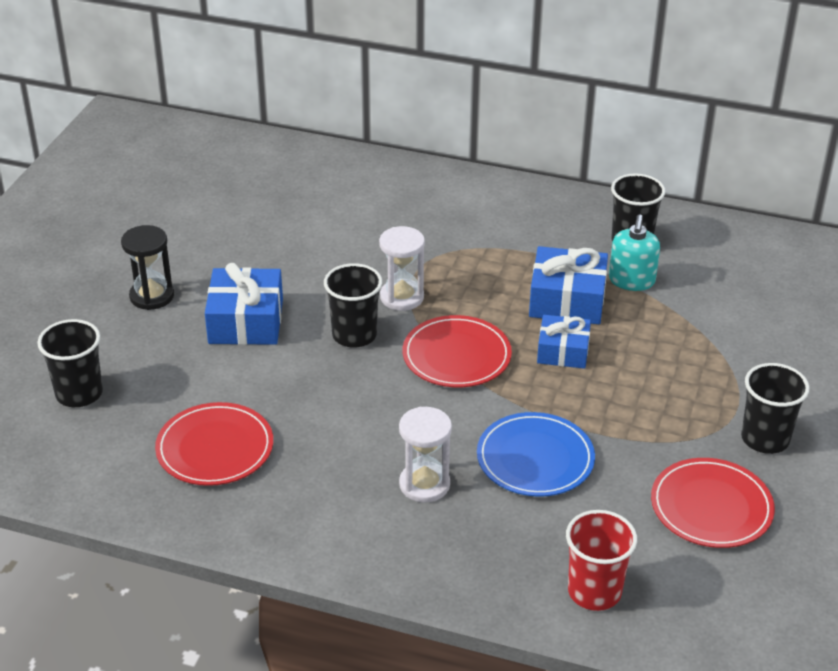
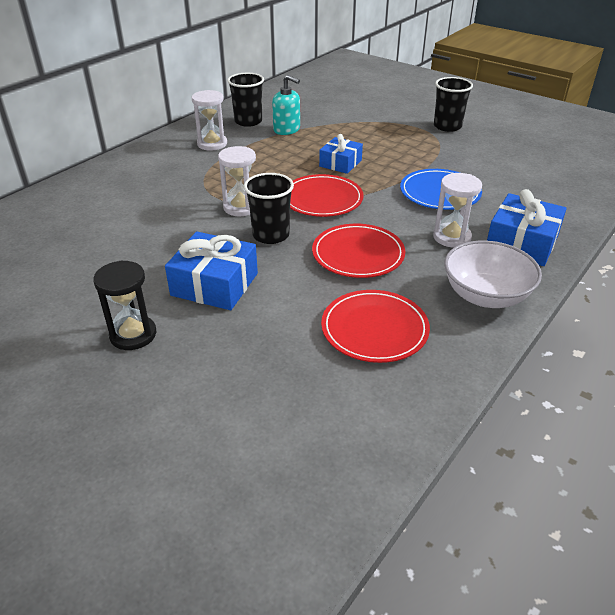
camera: 70 degrees left, 0 degrees up
black cup [37,319,103,407] -> none
blue gift [529,246,608,324] -> blue gift moved to [487,189,567,266]
red cup [566,510,637,611] -> none
red plate [651,458,775,548] -> red plate moved to [312,224,405,278]
none -> white hourglass [192,90,227,151]
none -> white bowl [444,241,542,308]

